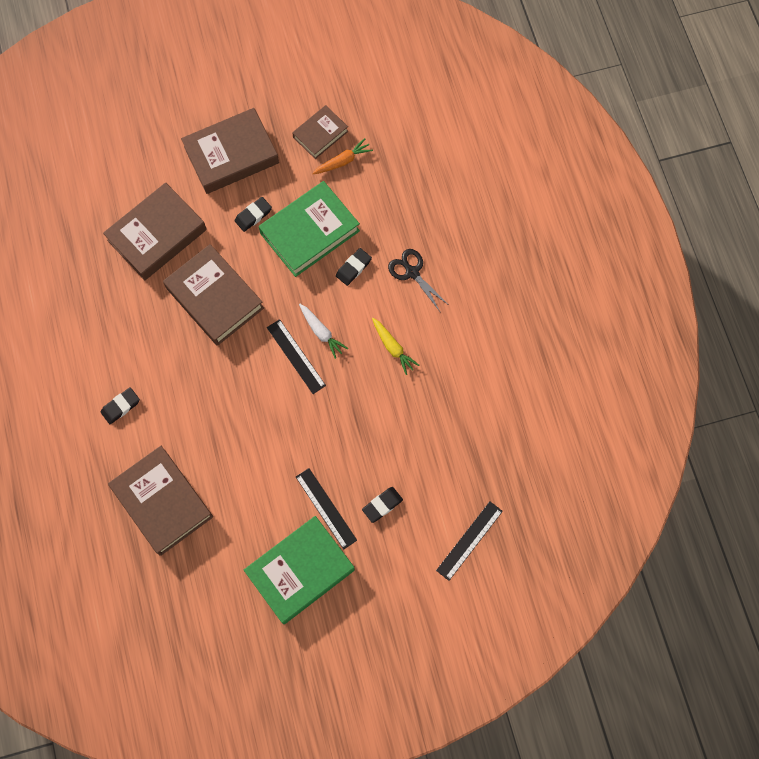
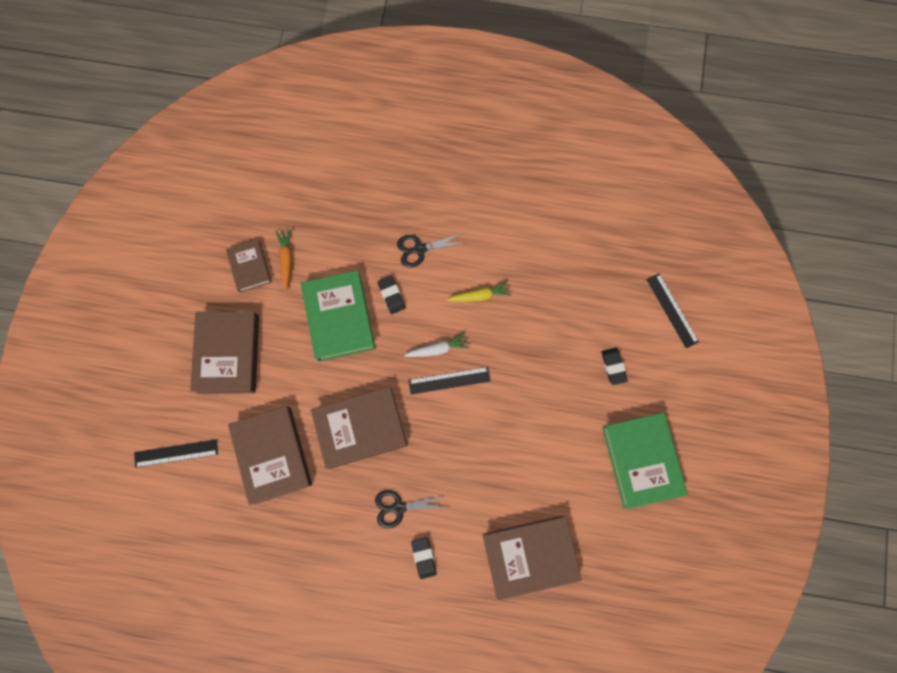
camera: 65 degrees left, 5 degrees up
black eraser [235,197,272,232] -> none
black ruler [296,468,357,549] -> black ruler moved to [134,439,218,468]
none -> black scissors [375,490,447,528]

